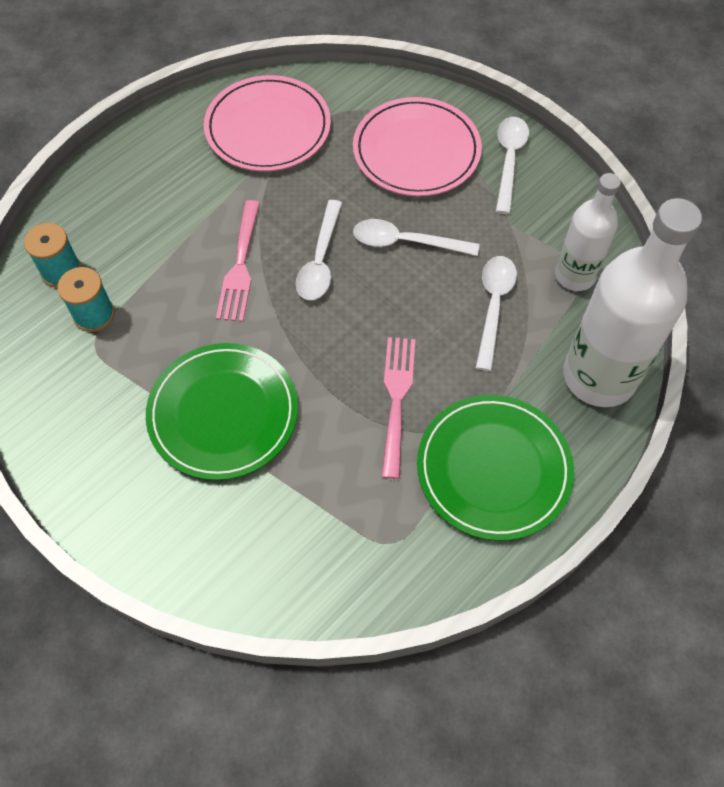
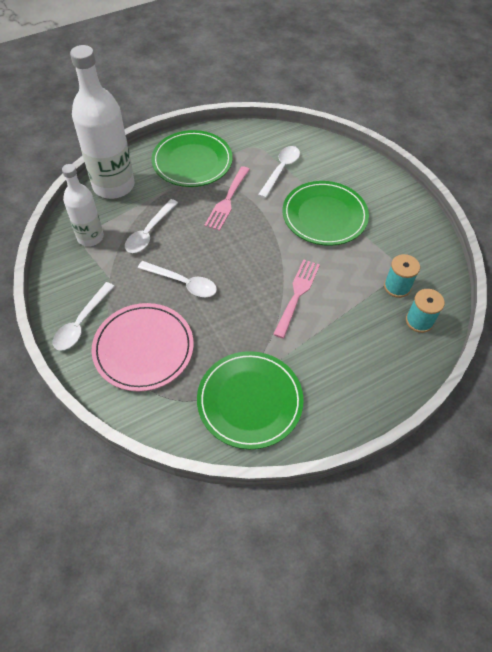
camera: 165 degrees left, 5 degrees down
pink plate [204,75,331,172] -> green plate [197,351,304,449]
white spoon [296,200,342,300] -> white spoon moved to [258,146,300,198]

